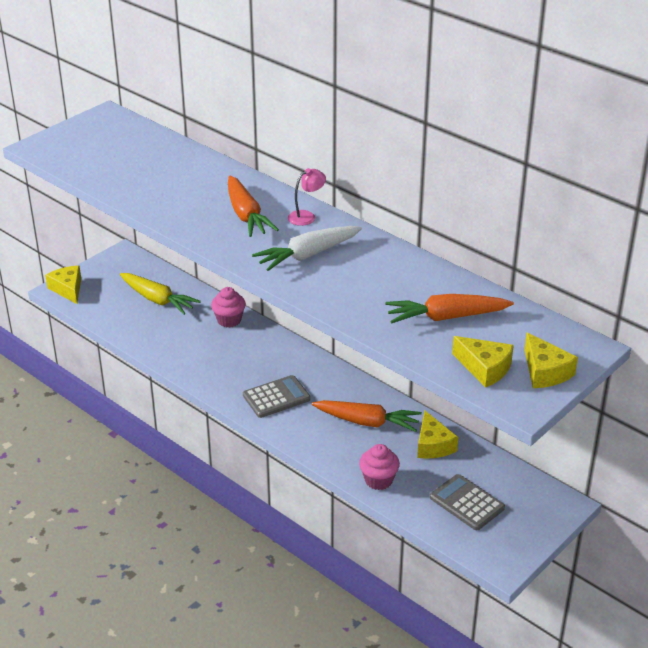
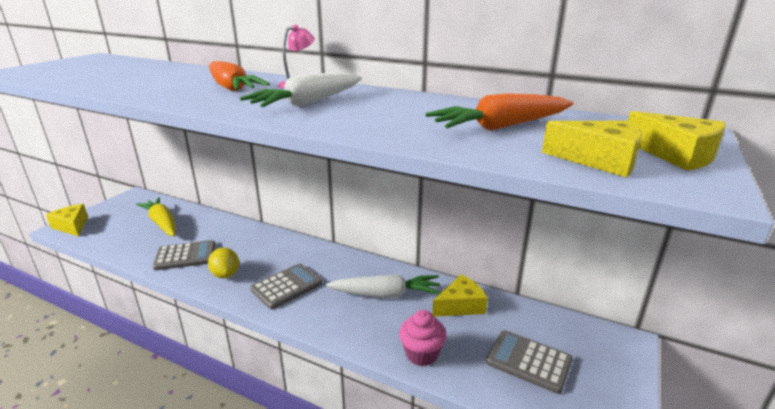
camera: 15 degrees left, 10 degrees down
yellow carrot [120,273,201,315] -> yellow carrot turned 150 degrees counterclockwise [136,197,176,236]
pink cupcake [211,287,246,328] -> none
orange carrot [312,400,422,432] -> white carrot [326,274,442,298]
yellow cheese [417,411,458,459] -> yellow cheese turned 90 degrees counterclockwise [432,274,488,317]
none -> grey calculator [153,240,215,270]
none -> yellow lemon [208,247,239,278]

